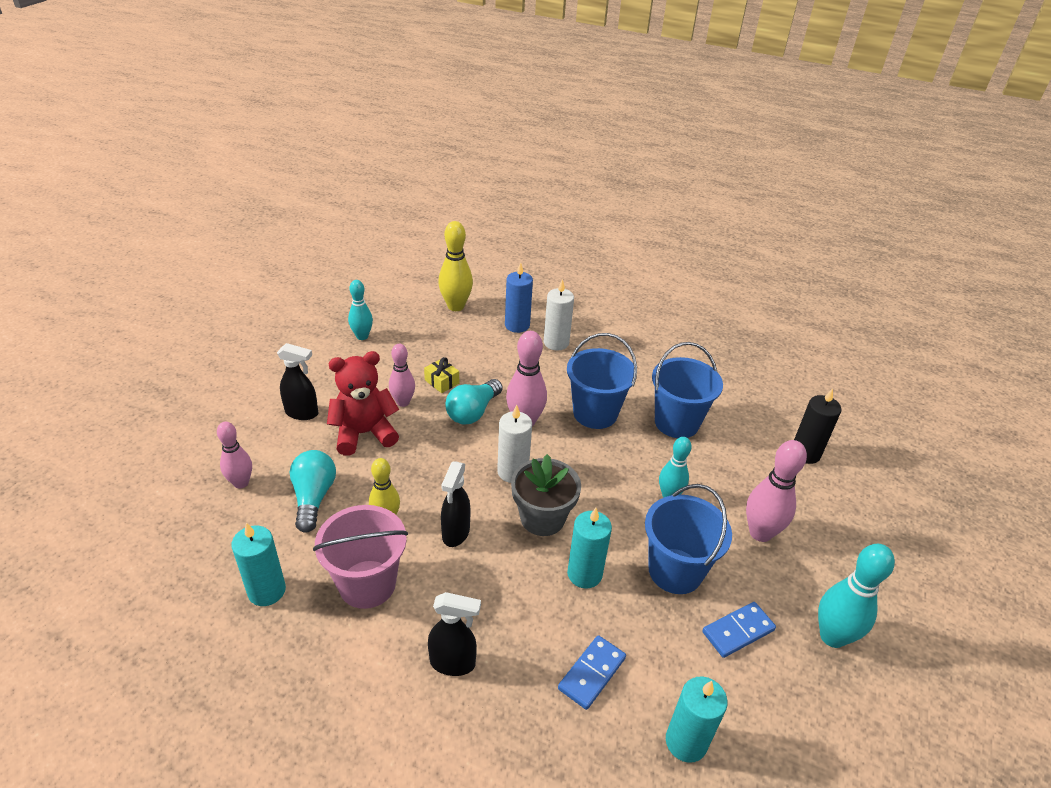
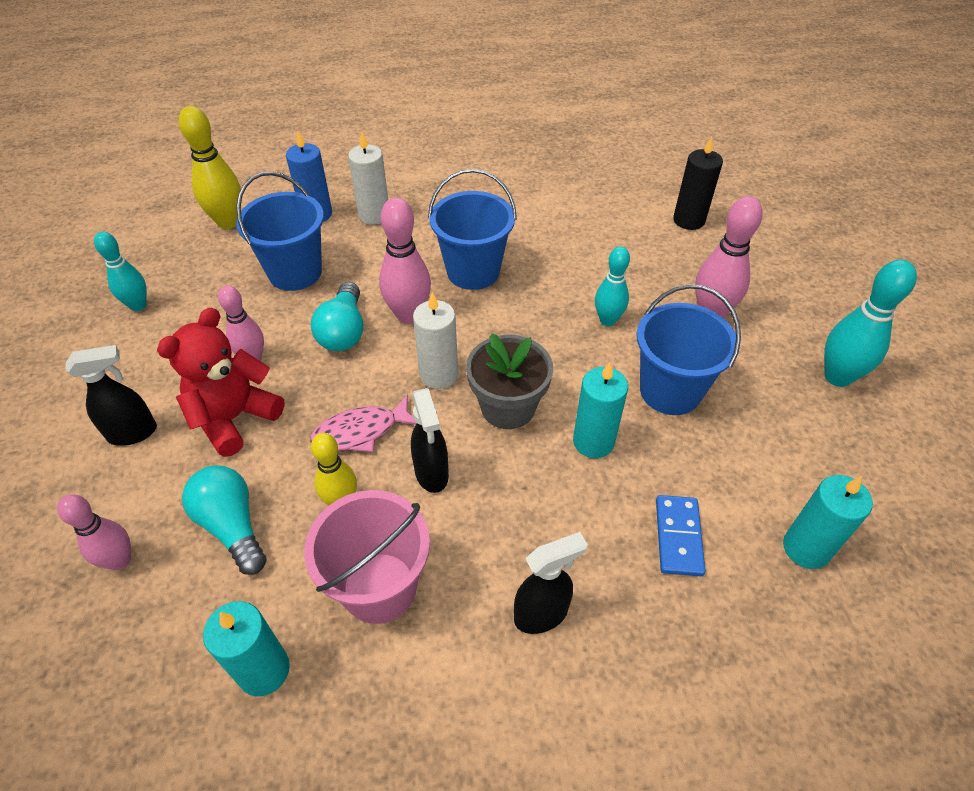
camera: 30 degrees left, 10 degrees up
yellow gift [424,357,459,393] -> none
blue bucket [652,342,723,438] -> blue bucket moved to [236,171,324,291]
blue domino [702,602,776,658] -> none
none -> pink fish [310,395,417,452]

